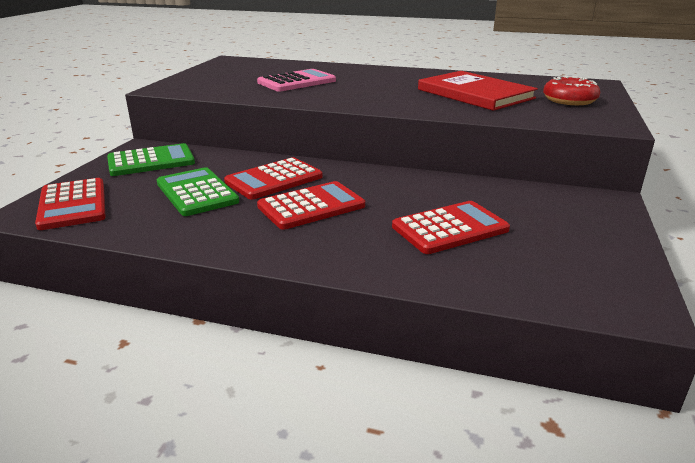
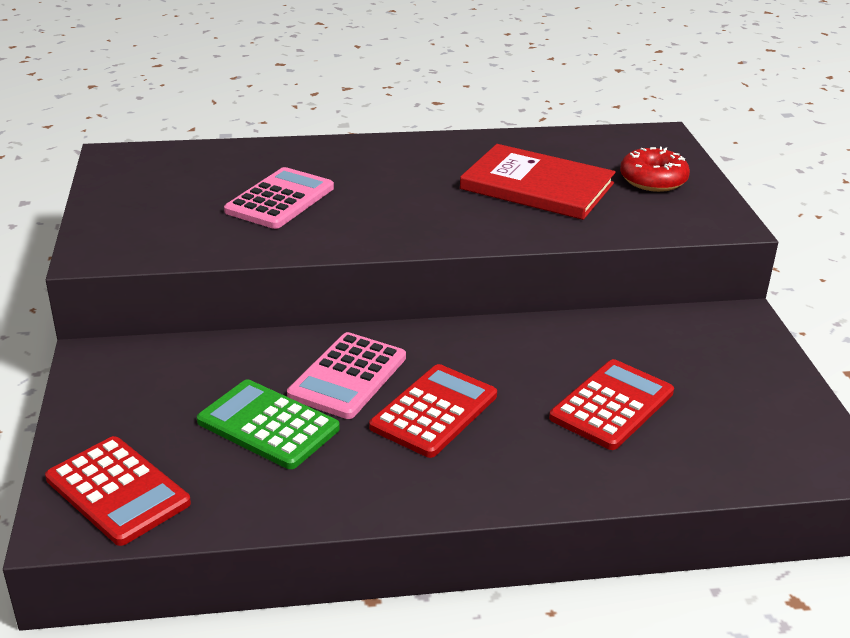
camera: 25 degrees left, 5 degrees up
green calculator [107,143,195,176] -> none
red calculator [224,157,323,200] -> pink calculator [287,332,406,419]

